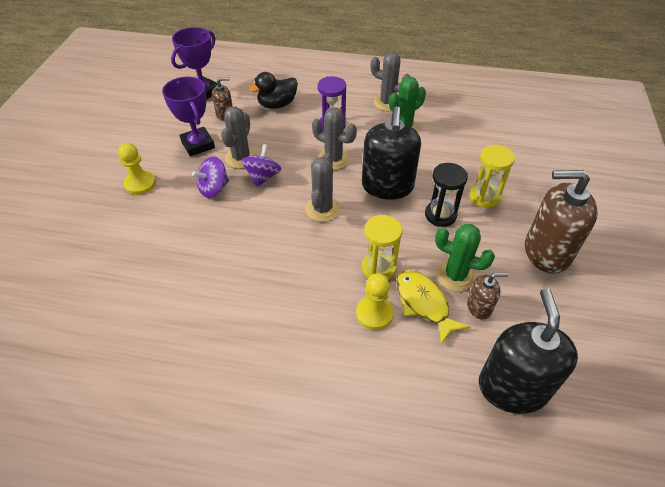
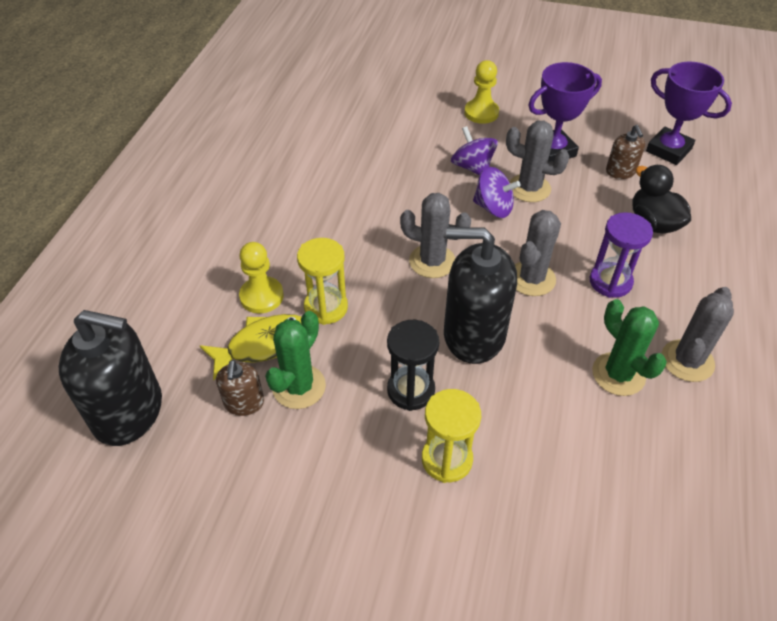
camera: 95 degrees right, 0 degrees up
brown soap dispenser [525,170,598,273] -> none

